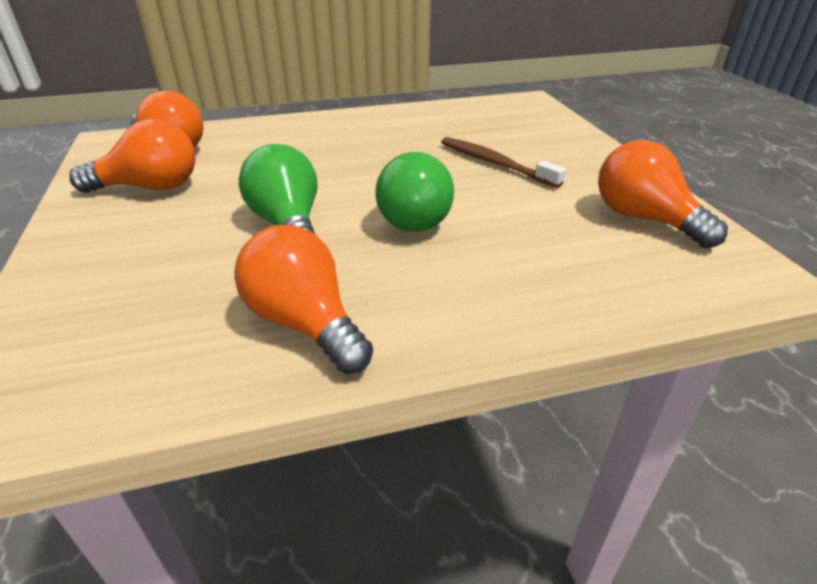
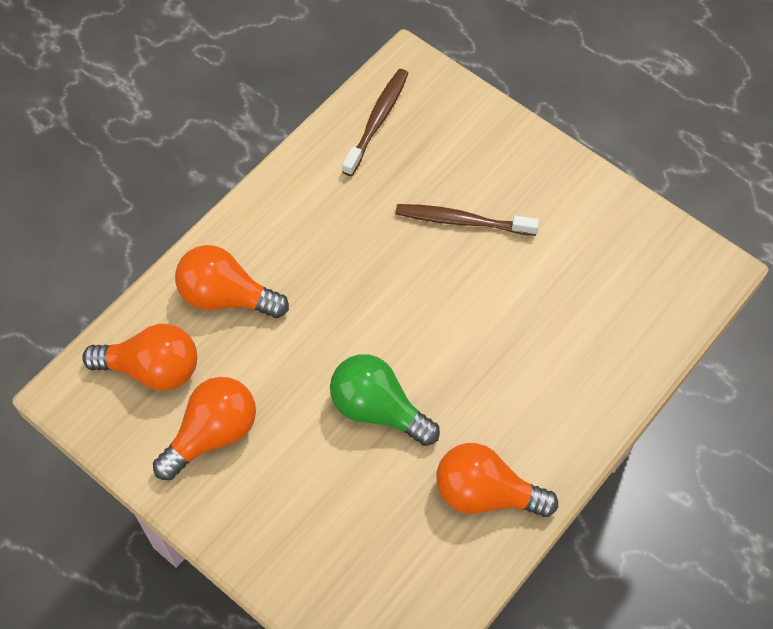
camera: 35 degrees left, 25 degrees up
green light bulb [375,152,454,232] -> none
orange light bulb [598,140,728,248] -> orange light bulb moved to [175,245,289,318]
none -> brown toothbrush [342,69,409,176]

